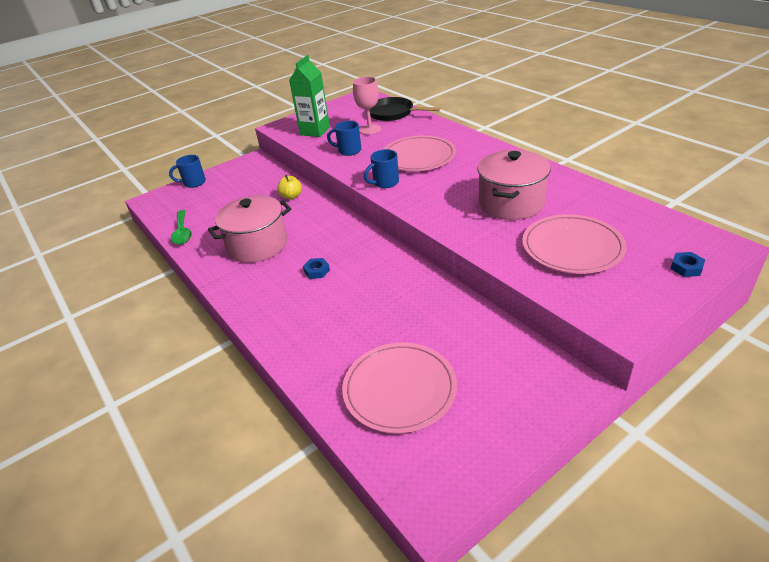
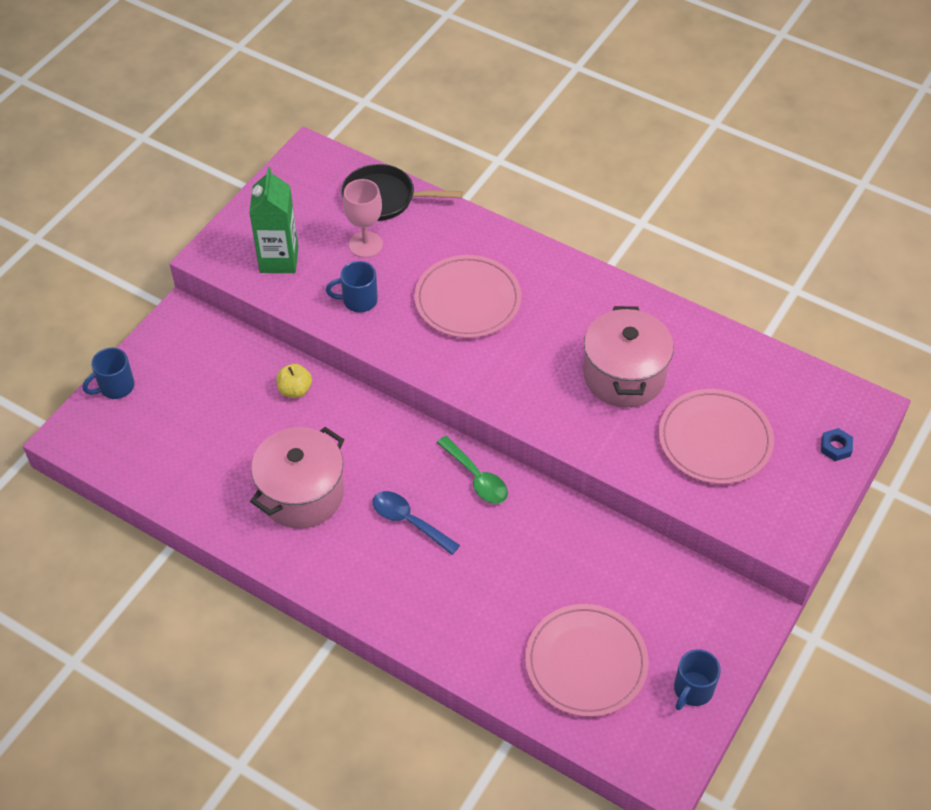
camera: 25 degrees left, 15 degrees up
green spoon [171,210,192,245] -> green spoon moved to [437,436,508,504]
blue nut [303,258,330,279] -> blue spoon [373,491,460,555]
blue mug [364,149,399,188] -> blue mug moved to [674,649,721,710]

